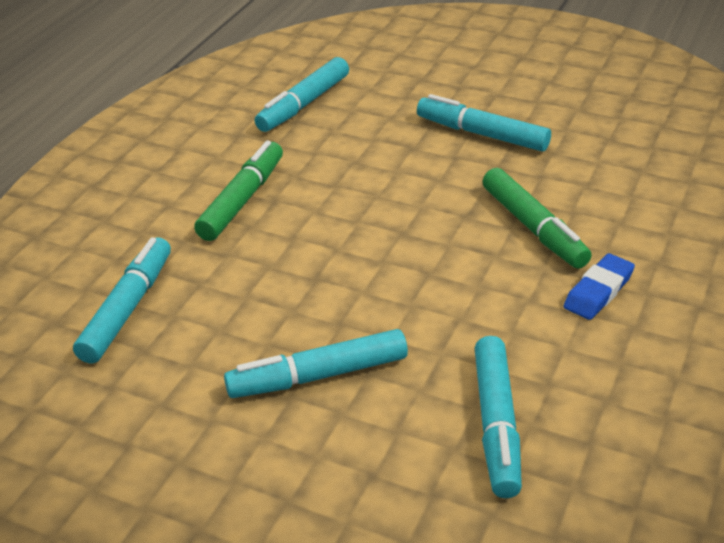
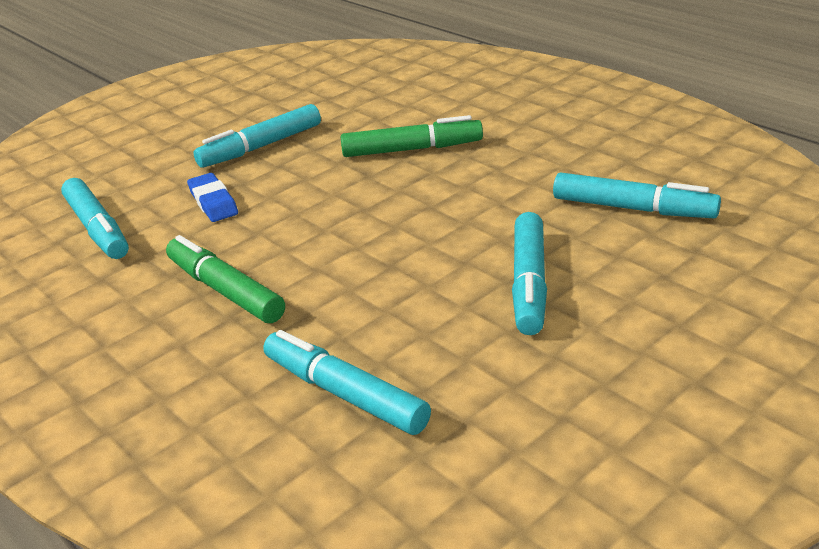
camera: 65 degrees left, 5 degrees down
blue eraser [564,253,635,320] -> blue eraser moved to [187,173,238,222]

